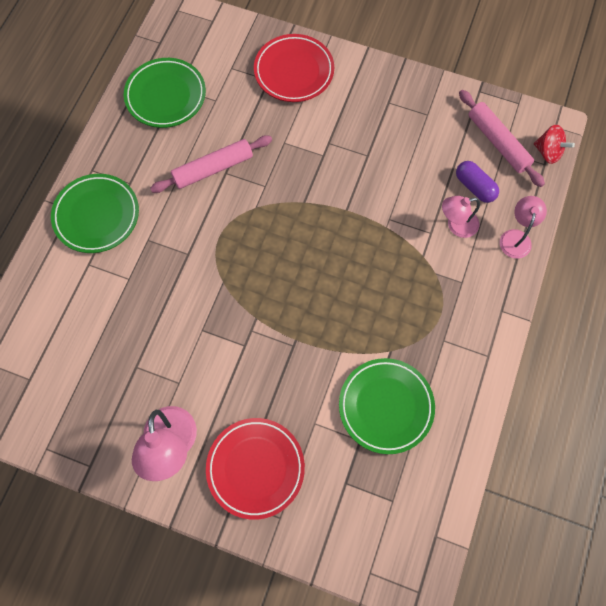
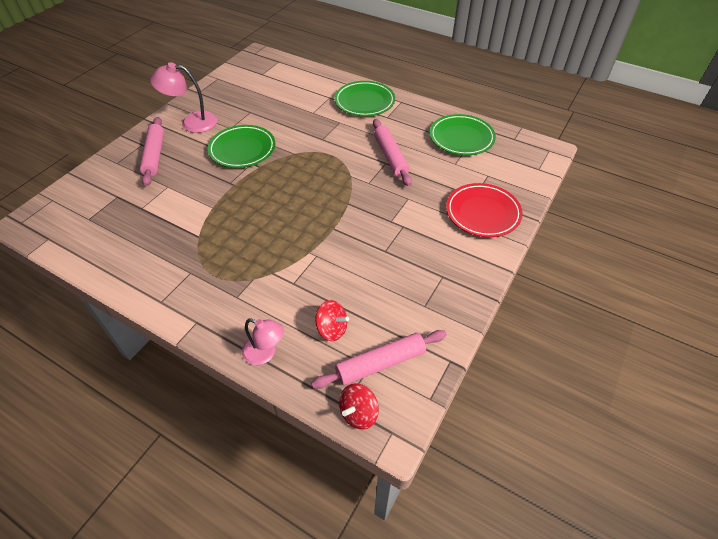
camera: 100 degrees right, 20 degrees down
red plate [206,418,305,520] -> pink rolling pin [140,117,164,186]
green plate [339,358,435,454] -> green plate moved to [208,125,275,168]
pink lamp [442,196,480,238] -> none
purple capsule [456,161,499,203] -> red spinning top [315,300,349,341]

